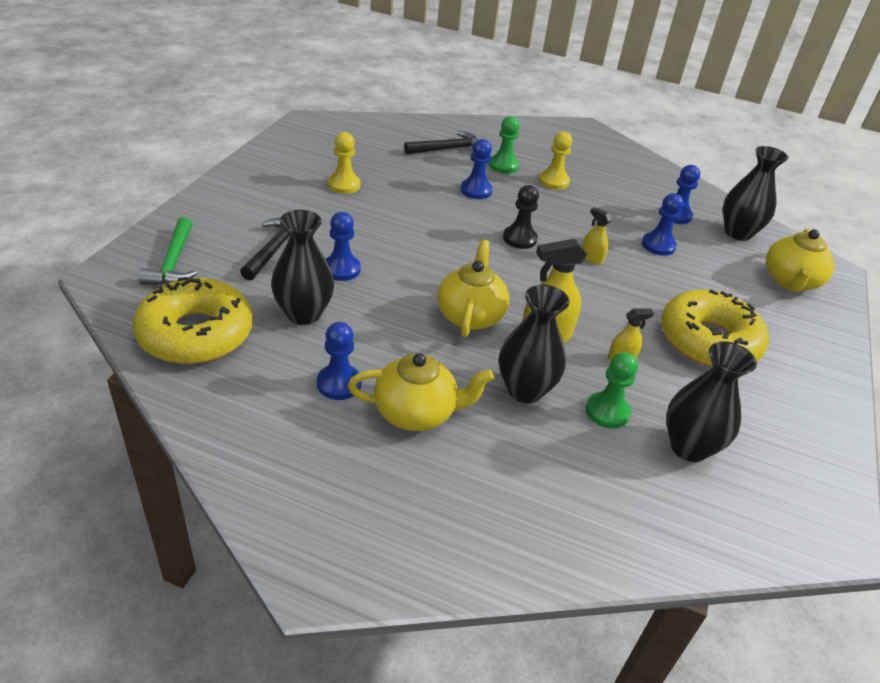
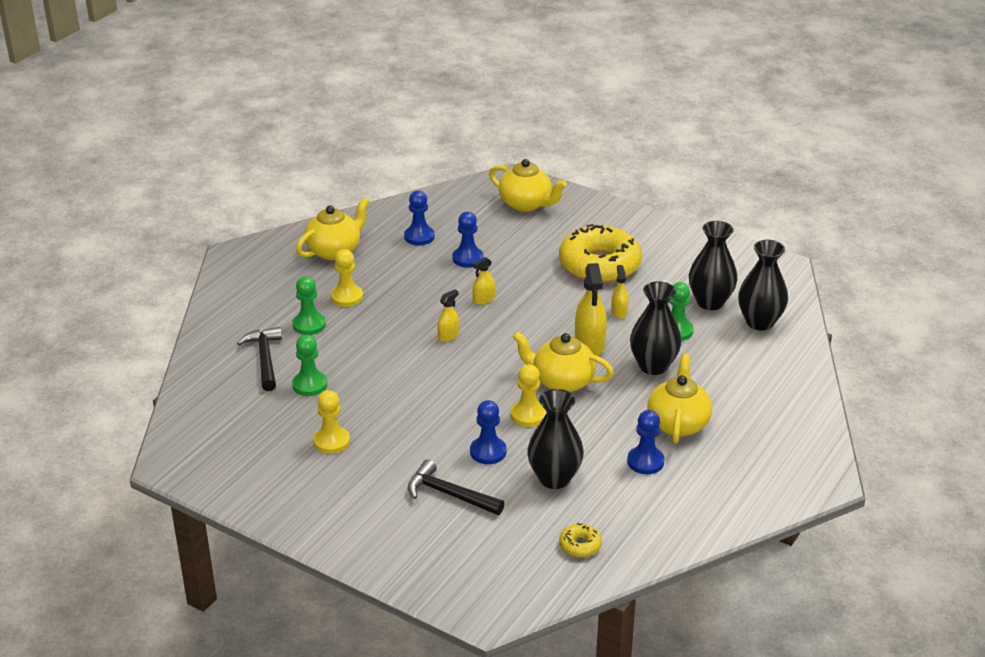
camera: 75 degrees left, 5 degrees down
yellow donut [133,277,253,364] -> yellow donut [559,523,602,557], size x0.41
green hammer [139,217,198,285] -> none
blue pawn [461,139,493,199] -> none
black pawn [503,185,539,249] -> yellow spray bottle [437,289,459,342]
black vase [723,146,788,241] -> black vase moved to [738,240,788,330]
none -> green pawn [292,335,327,396]
none -> yellow teapot [296,197,369,260]
none -> yellow pawn [511,364,546,427]

